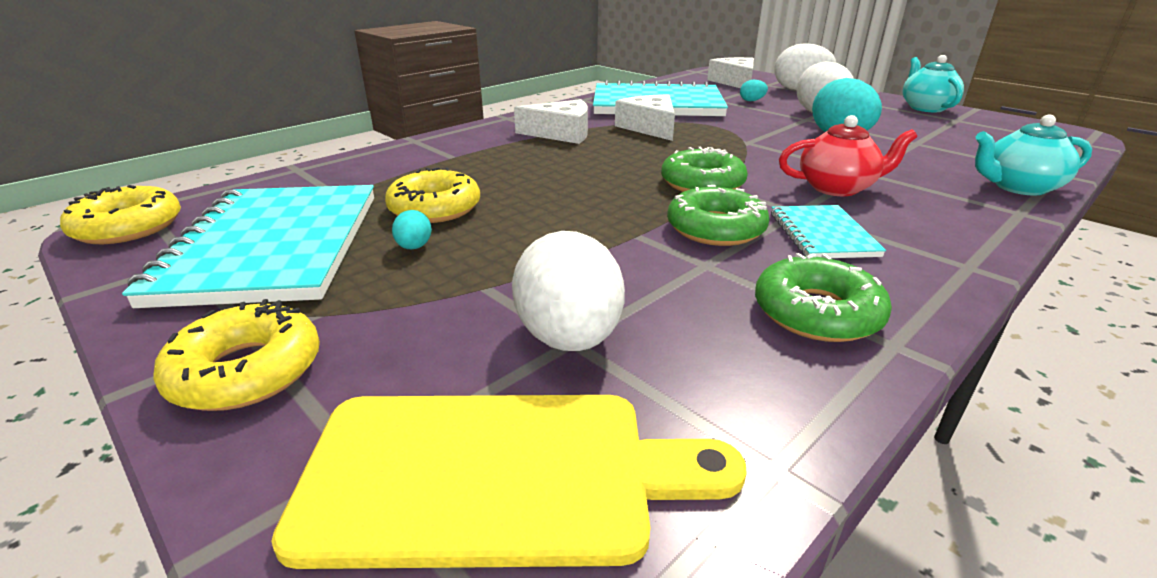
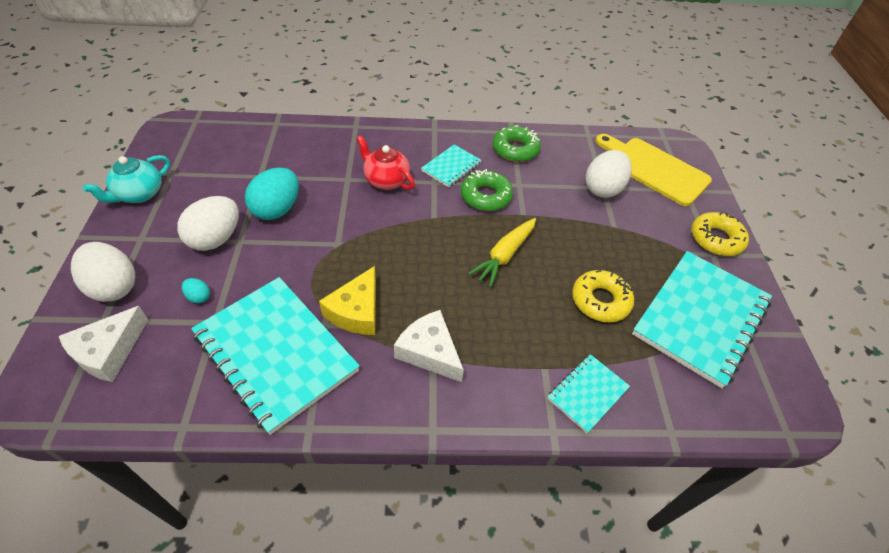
camera: 140 degrees left, 20 degrees up
yellow donut [60,185,181,244] -> none
turquoise egg [392,210,432,249] -> none
white cheese [615,95,675,141] -> yellow cheese [319,266,376,335]
green donut [661,147,748,192] -> none
turquoise teapot [975,114,1092,195] -> none
none -> yellow carrot [468,218,536,287]
none -> turquoise notebook [547,354,630,433]

